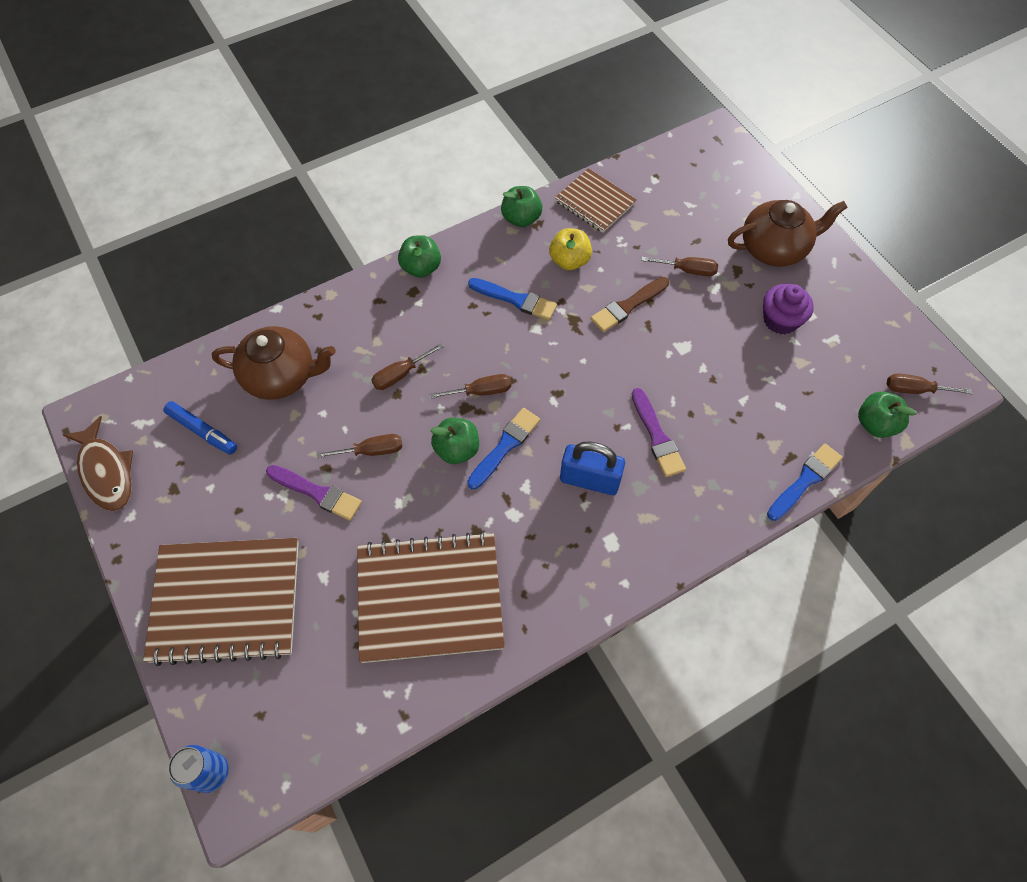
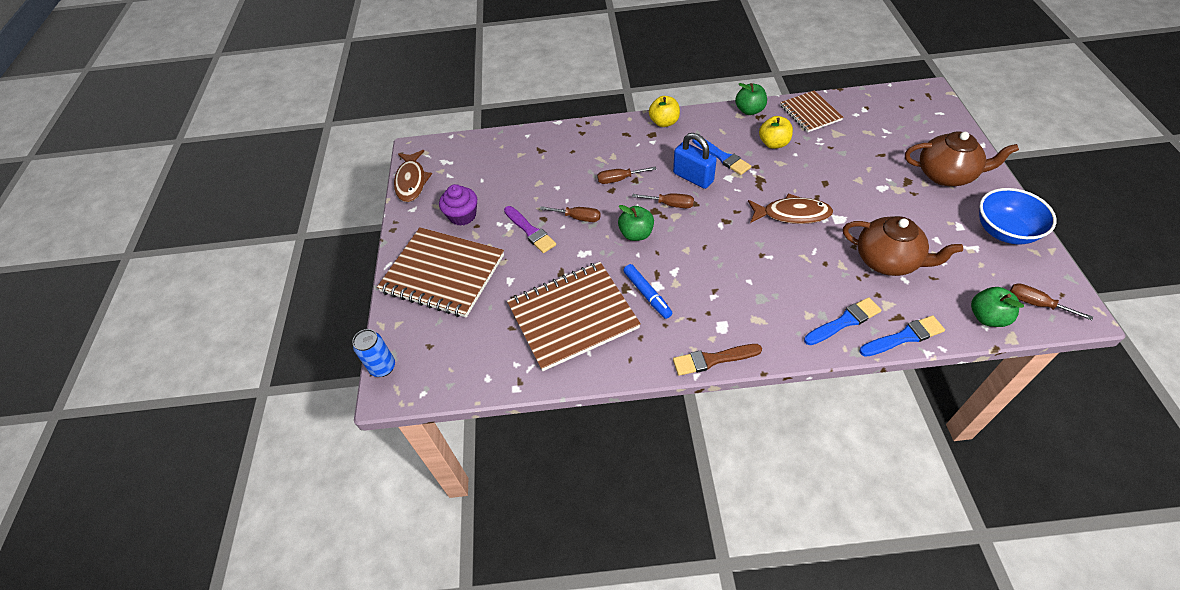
camera: 30 degrees right, 10 degrees down
blue marker [163,401,237,455] -> blue marker moved to [623,264,672,319]
brown teapot [212,326,336,400] -> brown teapot moved to [843,216,963,276]
brown notebook [357,531,505,663] -> brown notebook turned 45 degrees counterclockwise [507,262,641,371]
green apple [398,235,441,278] -> yellow apple [649,96,680,127]
blue brush [467,408,540,489] -> blue brush moved to [804,297,882,345]
blue padlock [560,442,625,495] -> blue padlock moved to [673,133,717,189]
brown brush [591,277,669,332] -> brown brush moved to [673,344,762,376]
purple brush [632,388,686,477] -> none
brown screwdriver [641,257,718,276] -> none
purple cupcake [763,284,814,334] -> purple cupcake moved to [439,184,477,226]
none -> brown fish [748,193,833,224]
none -> blue bowl [979,188,1057,244]

